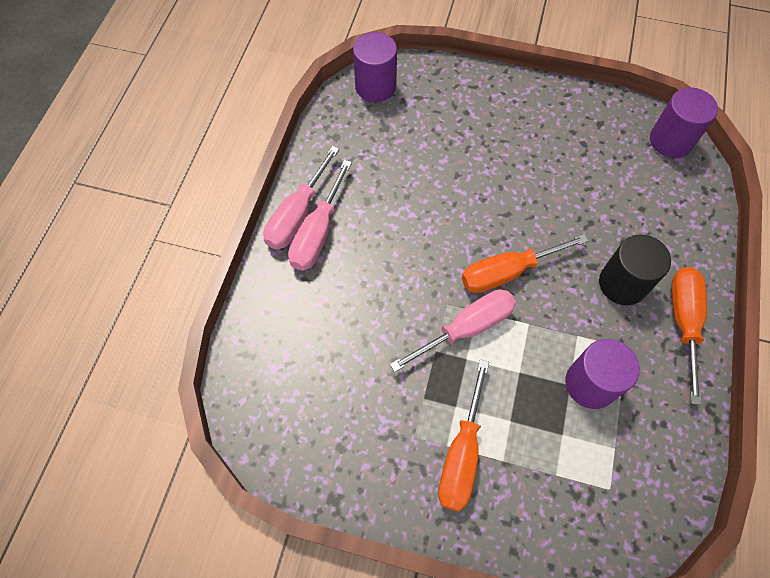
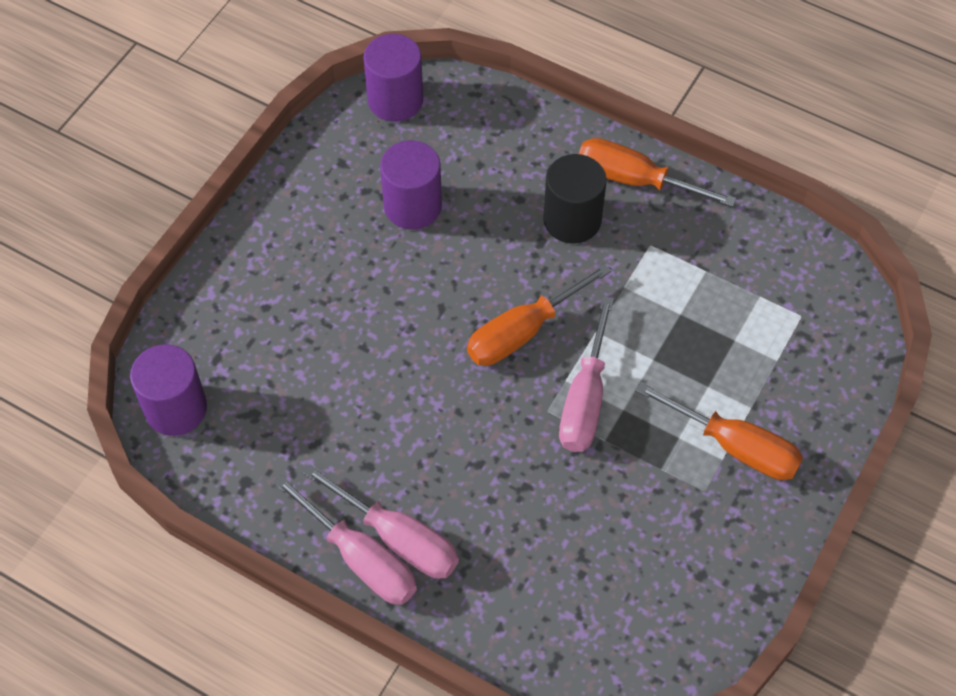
camera: 75 degrees left, 5 degrees down
pink screwdriver [390,289,516,372] -> pink screwdriver turned 150 degrees counterclockwise [559,296,614,452]
orange screwdriver [462,234,588,293] -> orange screwdriver turned 60 degrees clockwise [467,263,611,366]
purple cylinder [565,339,640,409] -> purple cylinder moved to [380,140,442,230]

